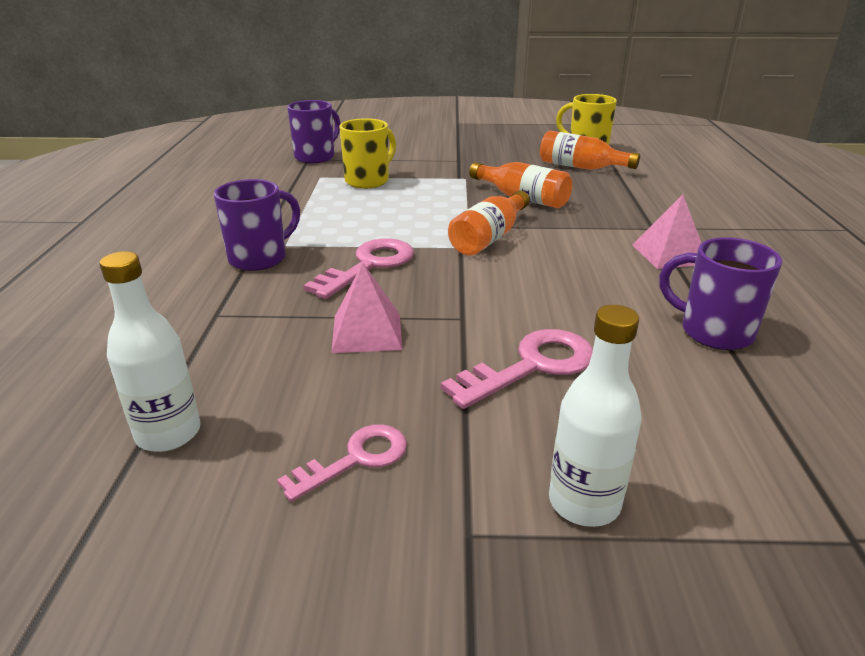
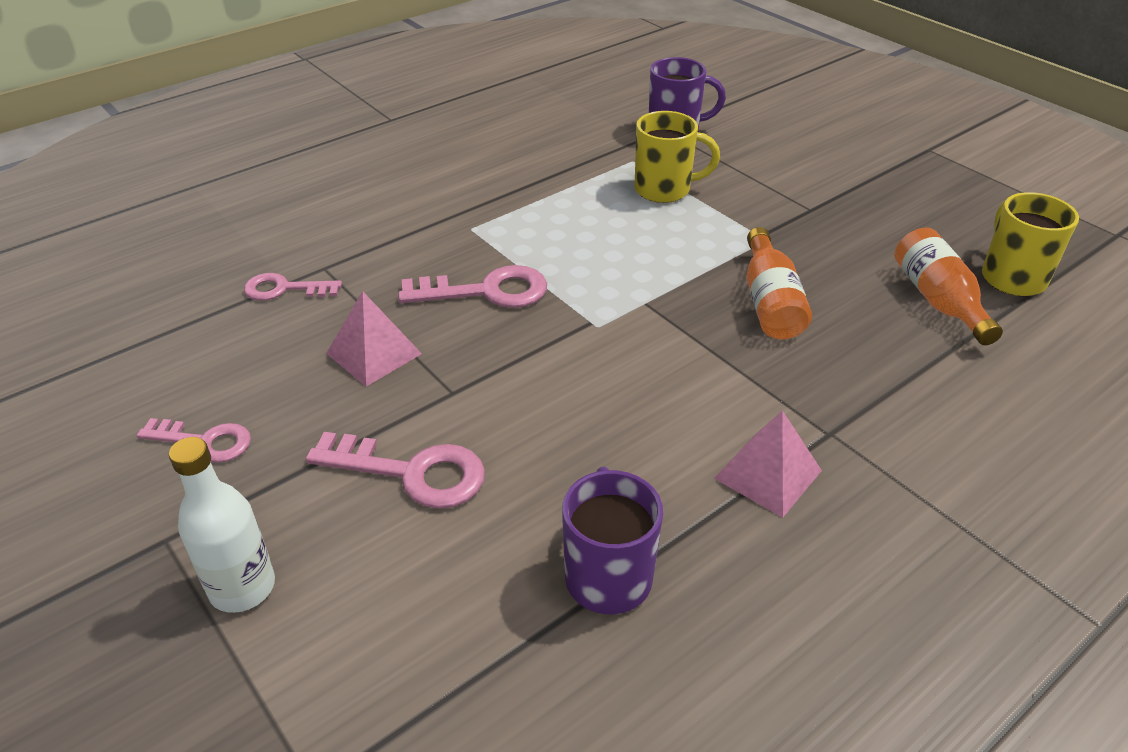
camera: 50 degrees right, 10 degrees up
white bottle [100,251,201,452] -> none
purple mug [214,179,300,271] -> none
orange bottle [448,191,530,255] -> none
none -> pink key [244,273,342,301]

